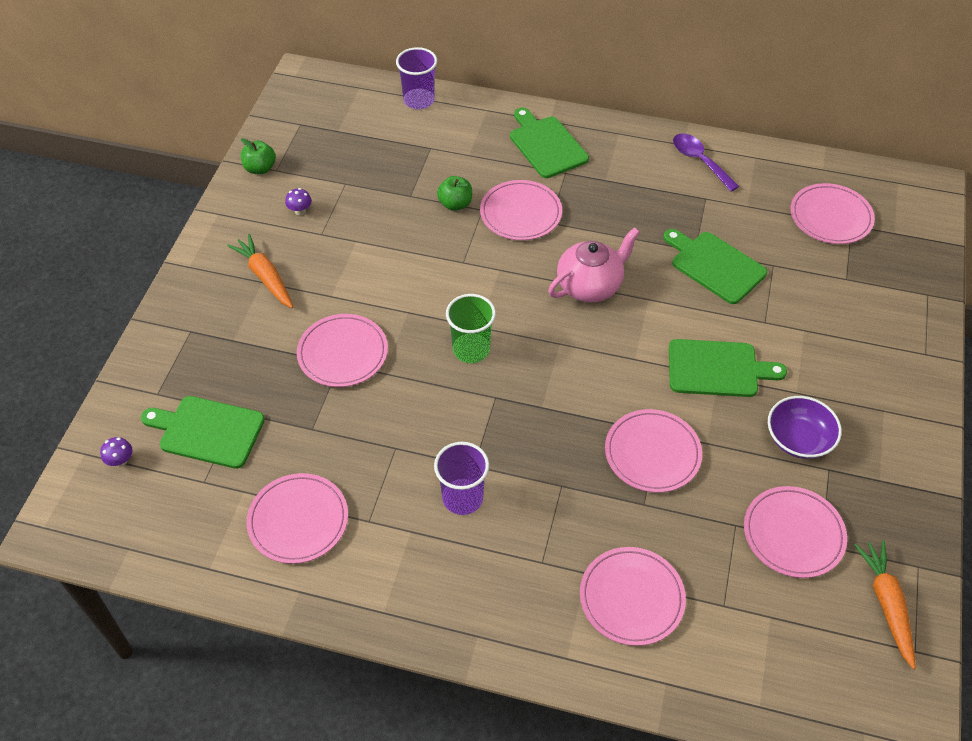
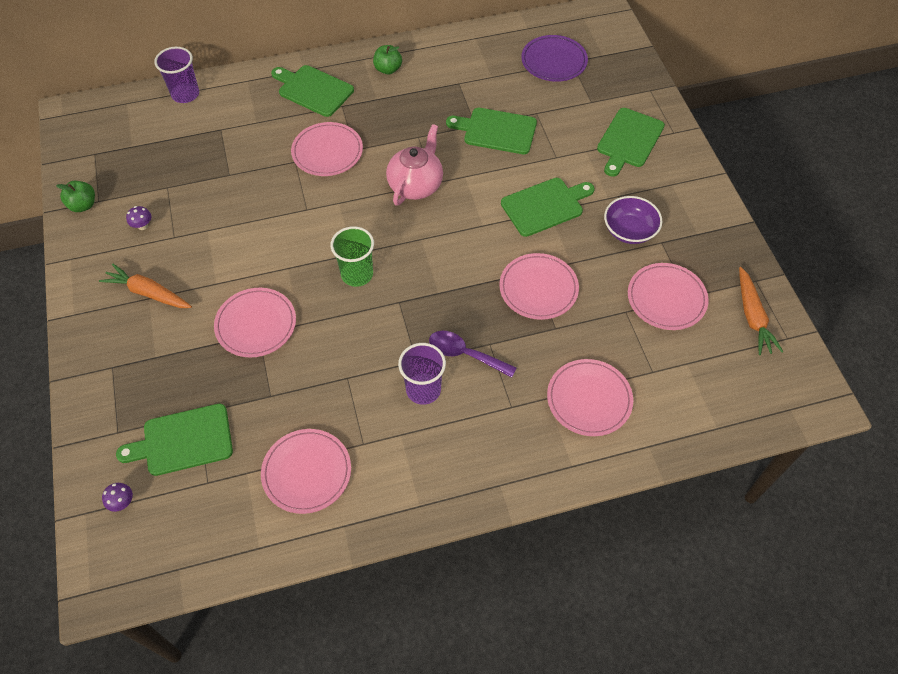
camera: 30 degrees left, 5 degrees up
green apple [437,176,472,211] -> green apple moved to [373,45,402,74]
purple spoon [673,134,739,192] -> purple spoon moved to [429,331,516,378]
pink plate [791,183,875,244] -> purple plate [521,35,588,82]
orange carrot [854,540,916,669] -> orange carrot turned 150 degrees counterclockwise [739,267,784,355]
none -> green cutting board [597,108,665,177]

